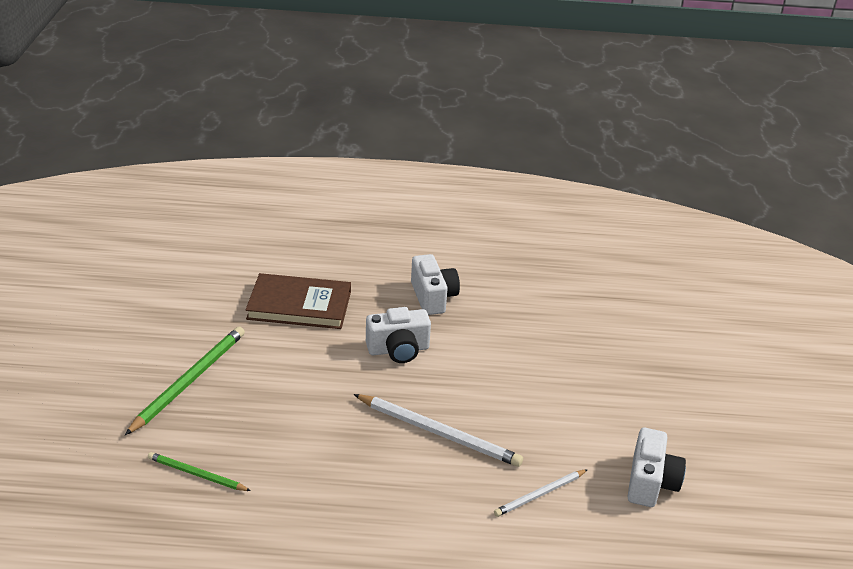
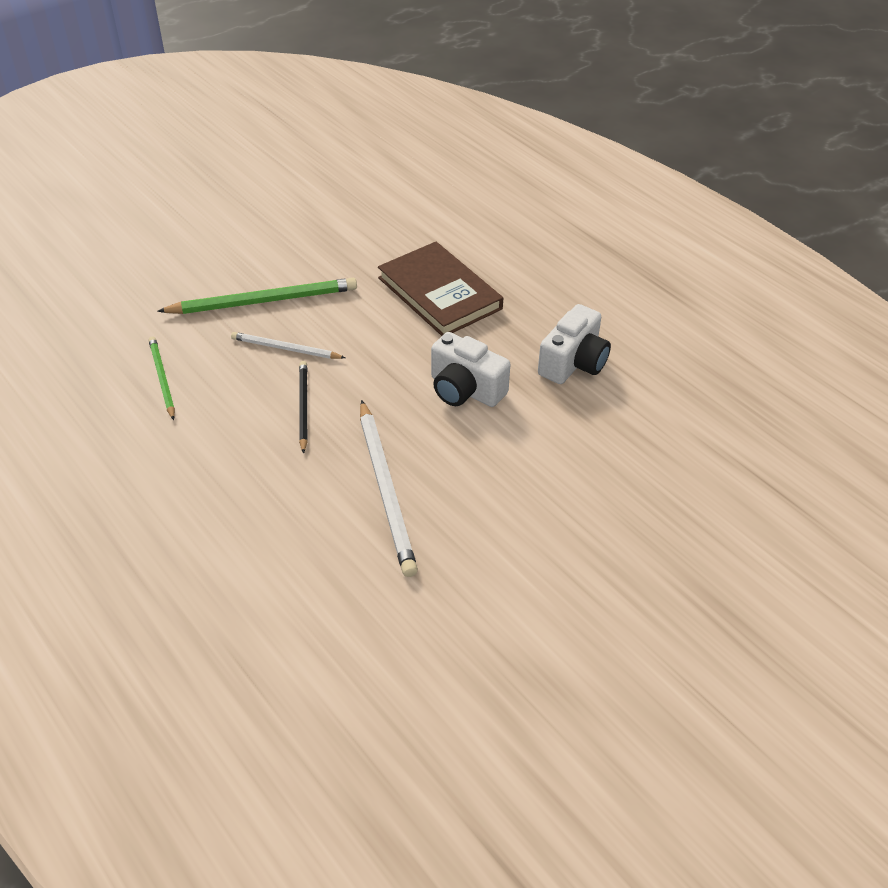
camera: 50 degrees right, 10 degrees up
white pencil [494,469,588,517] -> white pencil moved to [231,332,345,359]
white camera [627,428,686,507] -> none
none -> black pencil [299,361,308,454]

